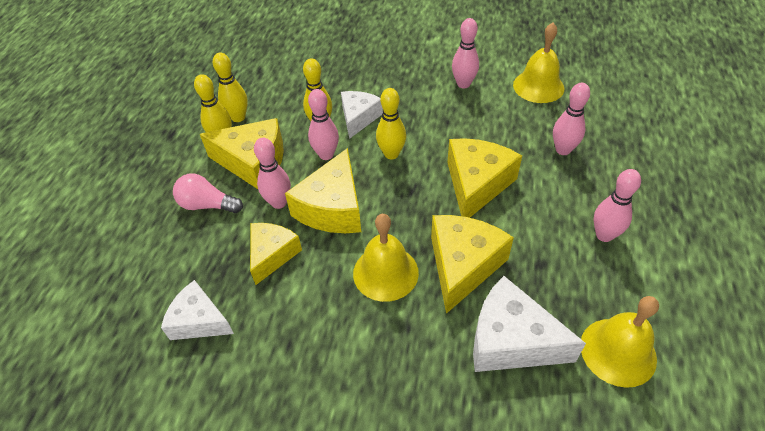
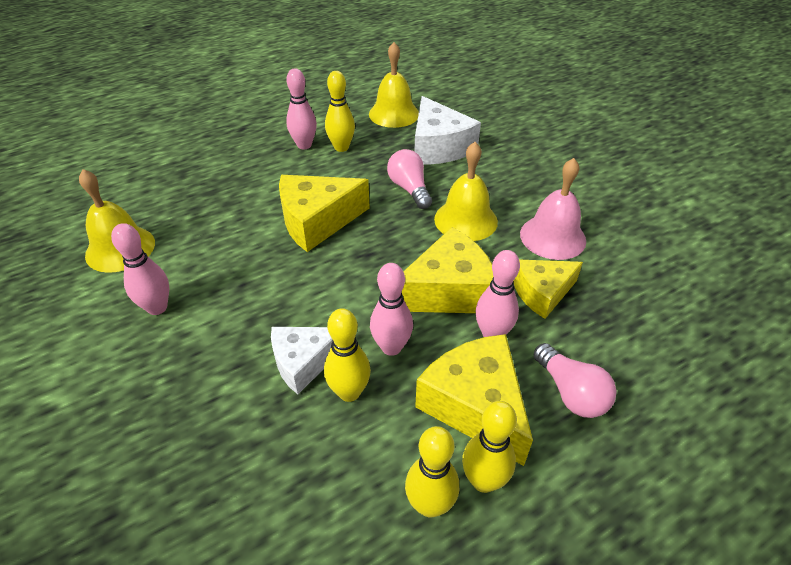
camera: 135 degrees left, 5 degrees down
white cheese [161,280,234,340] -> none
yellow bowling pin [376,88,406,159] -> yellow bowling pin moved to [325,71,355,152]
yellow cheese [431,215,514,314] -> pink light bulb [387,149,432,209]
pink bowling pin [553,83,590,155] -> none
none -> pink bell [520,158,586,260]

